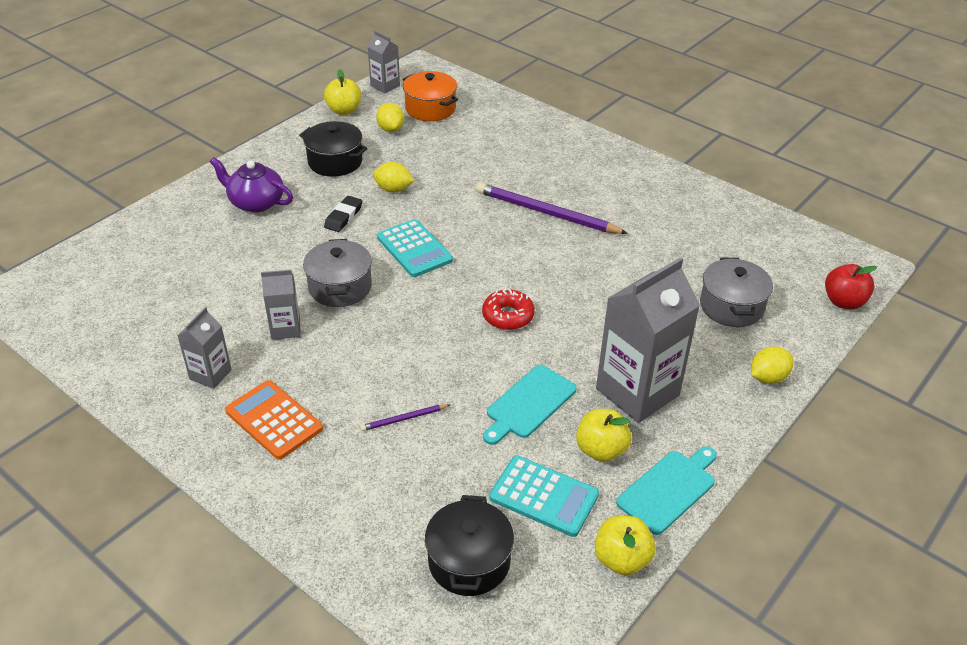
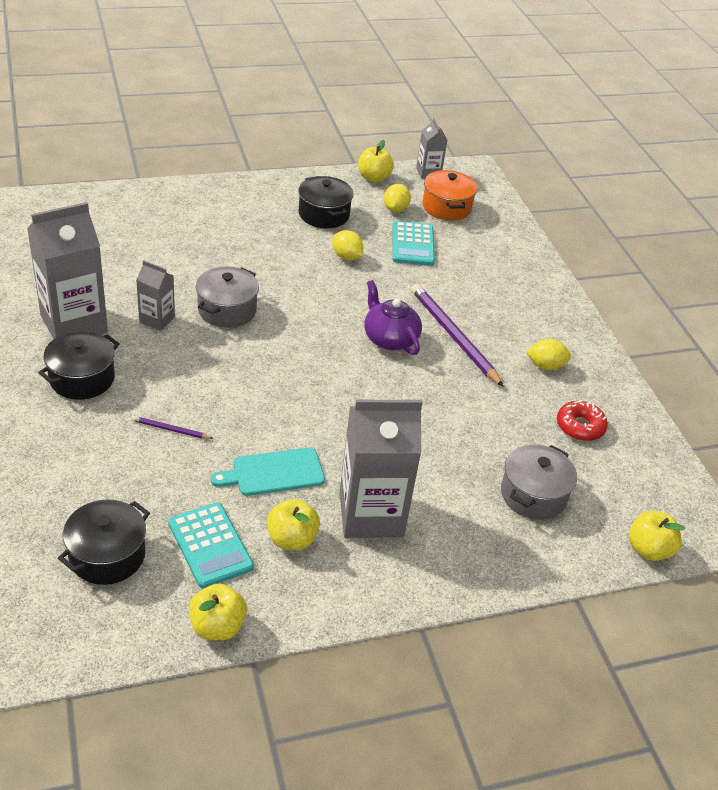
camera: 30 degrees right, 0 degrees up
grey carton [177,307,232,389] -> grey carton [27,202,108,339], size x1.98
purple teapot [210,157,293,213] -> purple teapot moved to [364,280,422,355]
orange calculator [225,380,323,460] -> black pot [38,331,119,400]
black eraser [324,196,362,232] -> none
turquoise calculator [377,219,453,277] -> turquoise calculator moved to [392,221,435,266]
red donut [482,288,535,330] -> red donut moved to [557,400,608,441]
turquoise cutting board [616,446,717,535] -> none
yellow lemon [751,346,793,384] -> yellow lemon moved to [526,339,571,370]
red apple [825,264,877,309] -> yellow apple [629,511,685,561]

